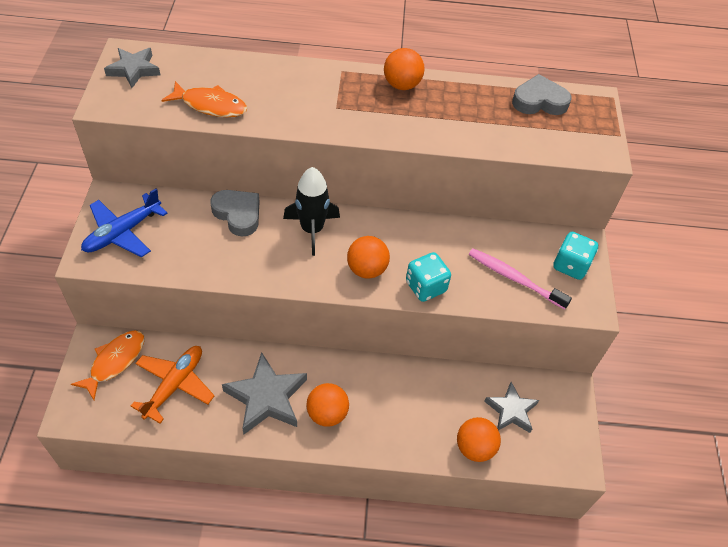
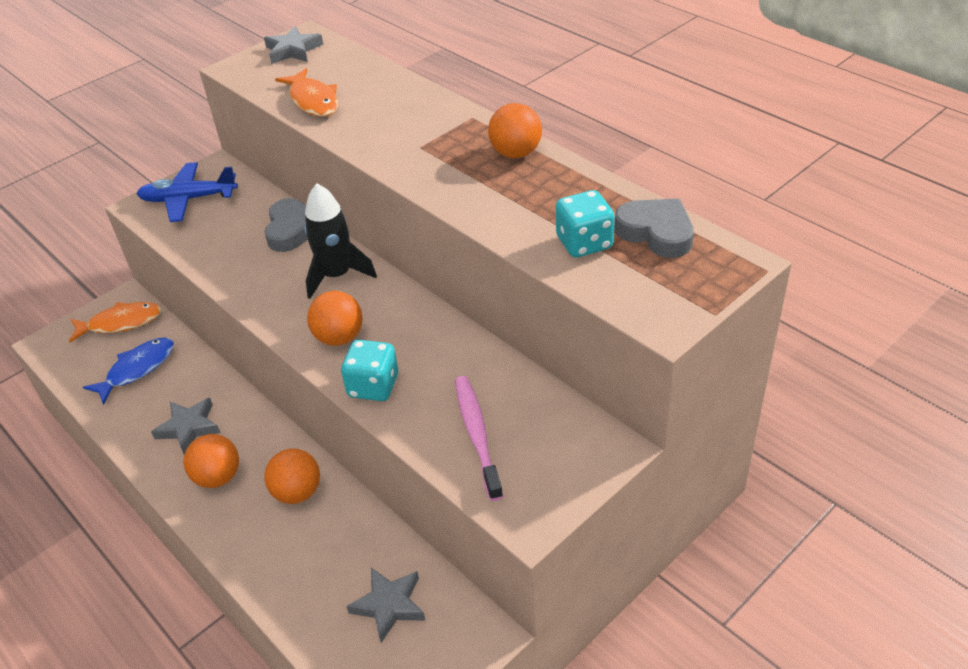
camera: 50 degrees right, 10 degrees down
orange plane [131,346,215,423] -> blue fish [83,337,174,405]
grey star [222,352,307,434] -> grey star [151,397,220,454], size x0.64
orange ball [457,417,501,462] -> orange ball moved to [264,449,320,504]
turquoise dice [553,232,598,280] -> turquoise dice moved to [556,190,615,257]

